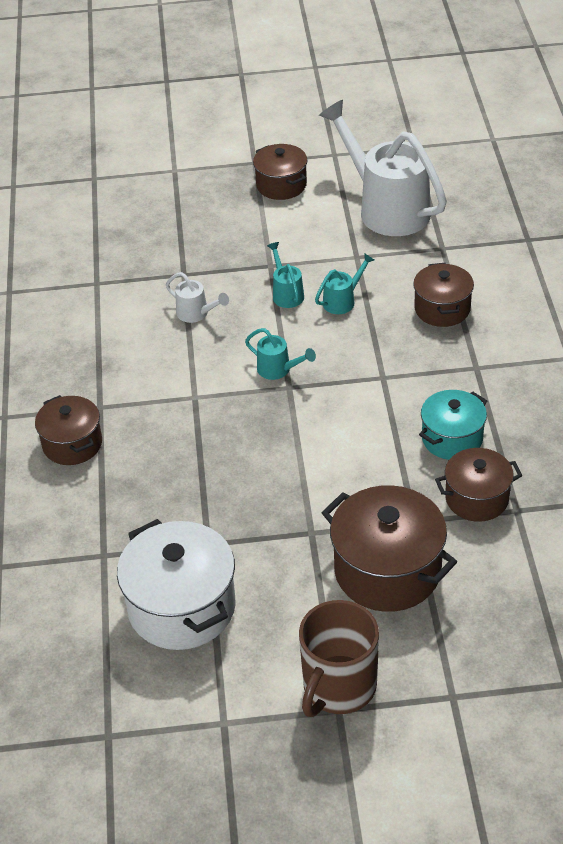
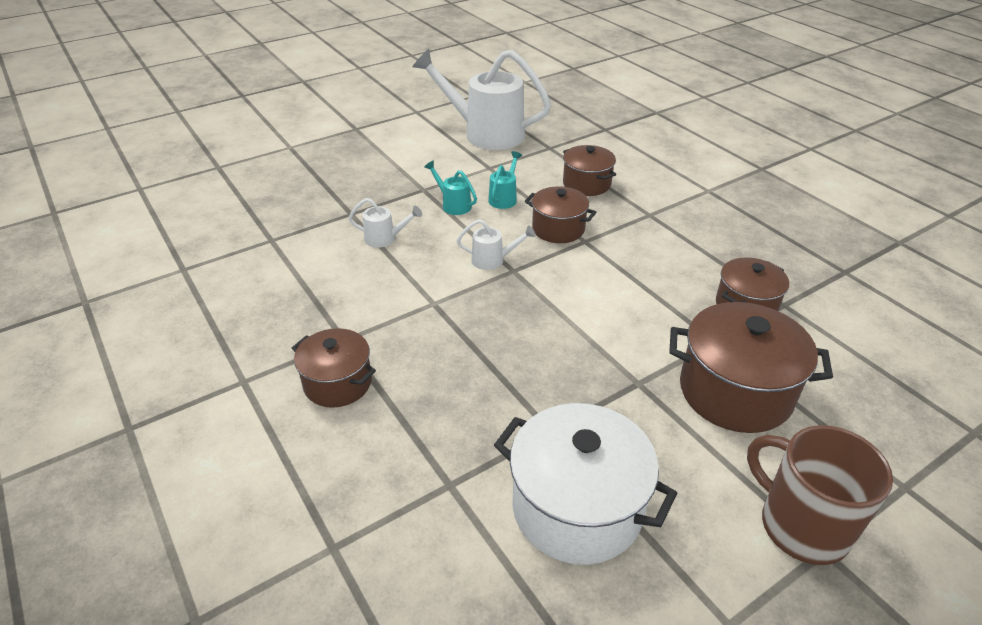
camera: 30 degrees left, 5 degrees down
turquoise watering can [245,328,316,380] -> white watering can [456,219,536,270]
brown pot [253,144,307,200] -> brown pot moved to [525,186,596,243]
brown mug [299,600,379,717] -> brown mug turned 135 degrees clockwise [747,425,893,565]
turquoise pot [419,390,487,460] -> none

